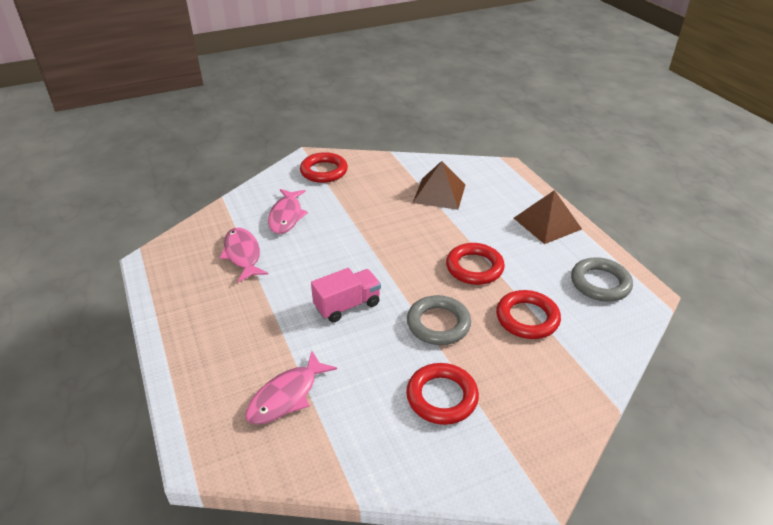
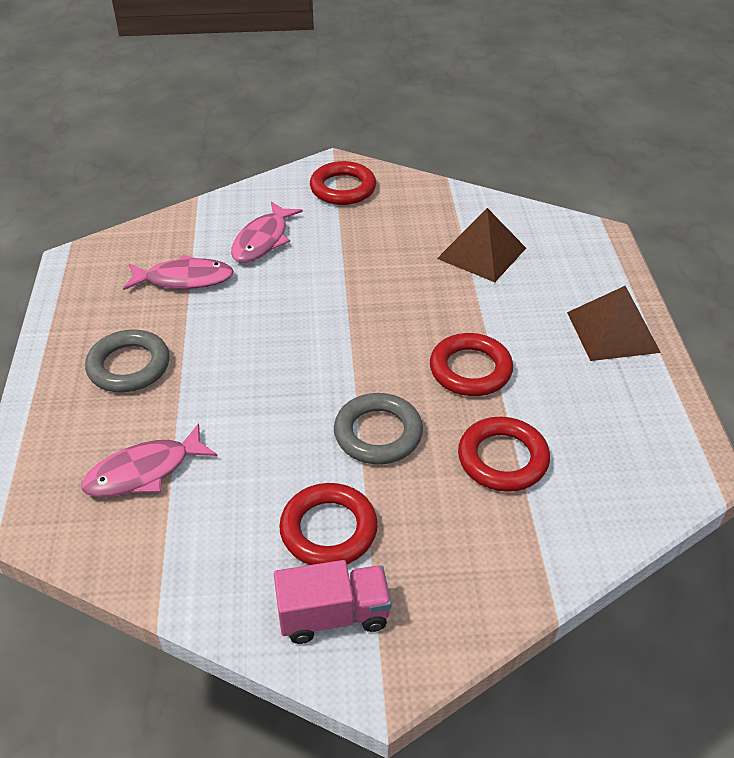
camera: 20 degrees right, 5 degrees up
pink fish [220,228,269,282] -> pink fish turned 90 degrees clockwise [123,255,234,290]
pink truck [311,268,381,323] -> pink truck moved to [274,560,391,644]
grey ring [571,257,633,302] -> grey ring moved to [85,330,170,392]

